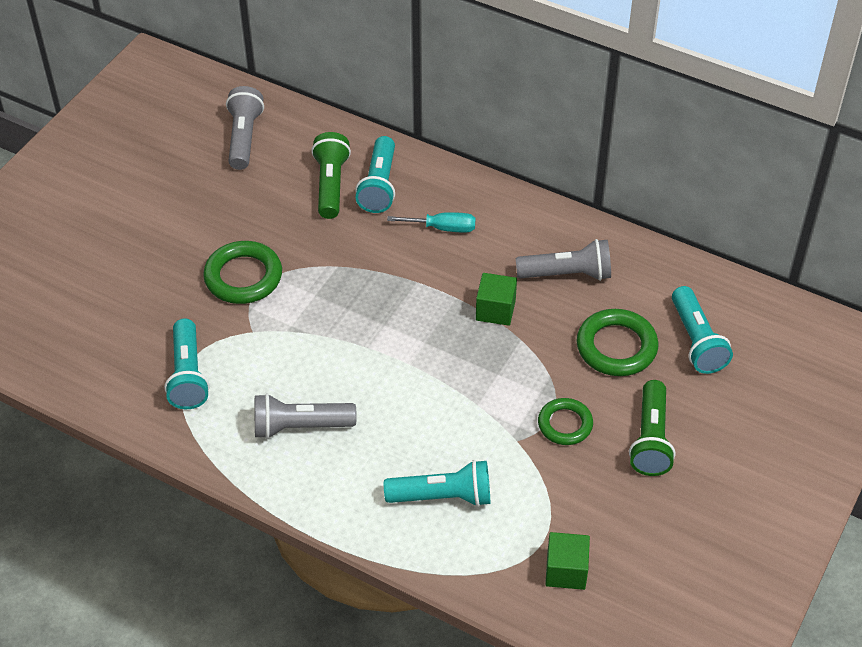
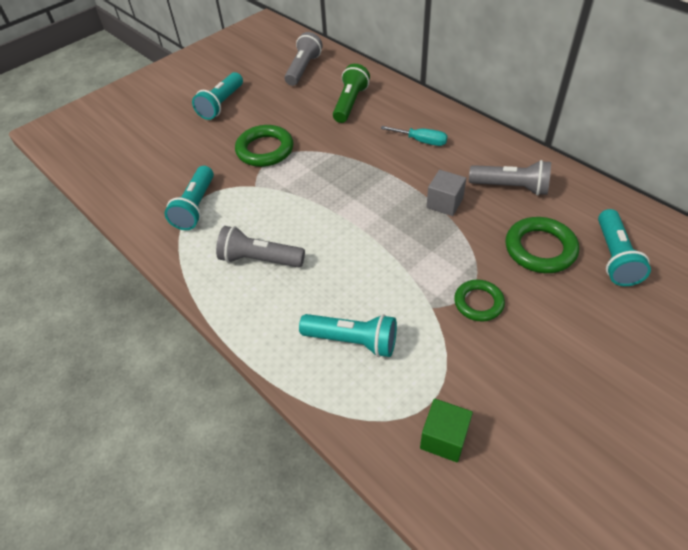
camera: 20 degrees right, 0 degrees up
turquoise flashlight [355,136,395,213] -> turquoise flashlight moved to [192,72,243,120]
green cube [476,273,517,326] -> grey cube [426,170,466,216]
green flashlight [629,380,676,476] -> none

